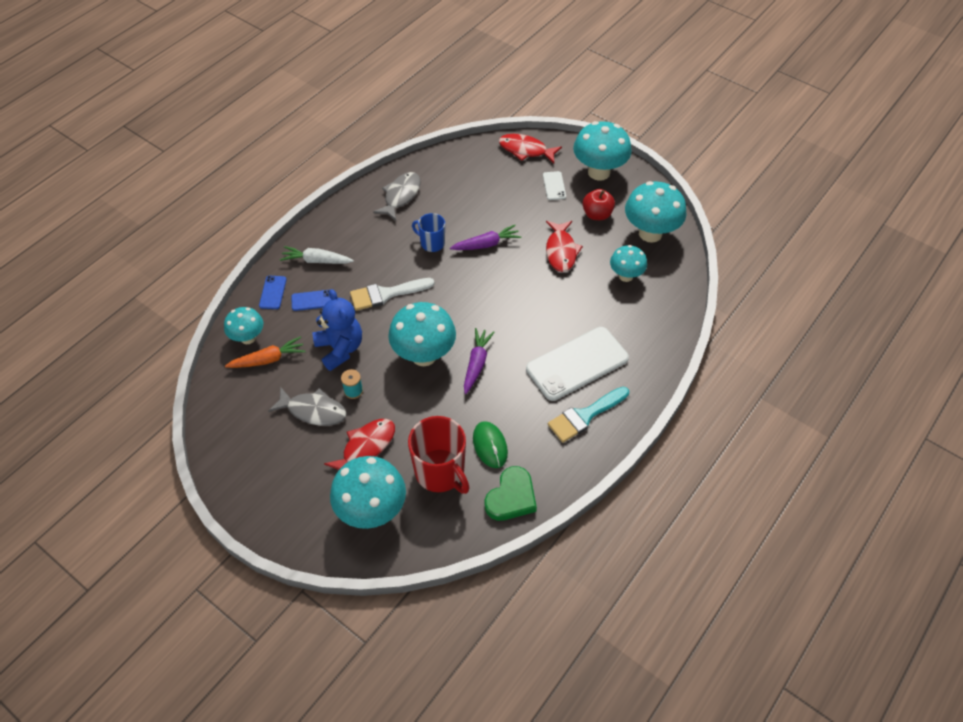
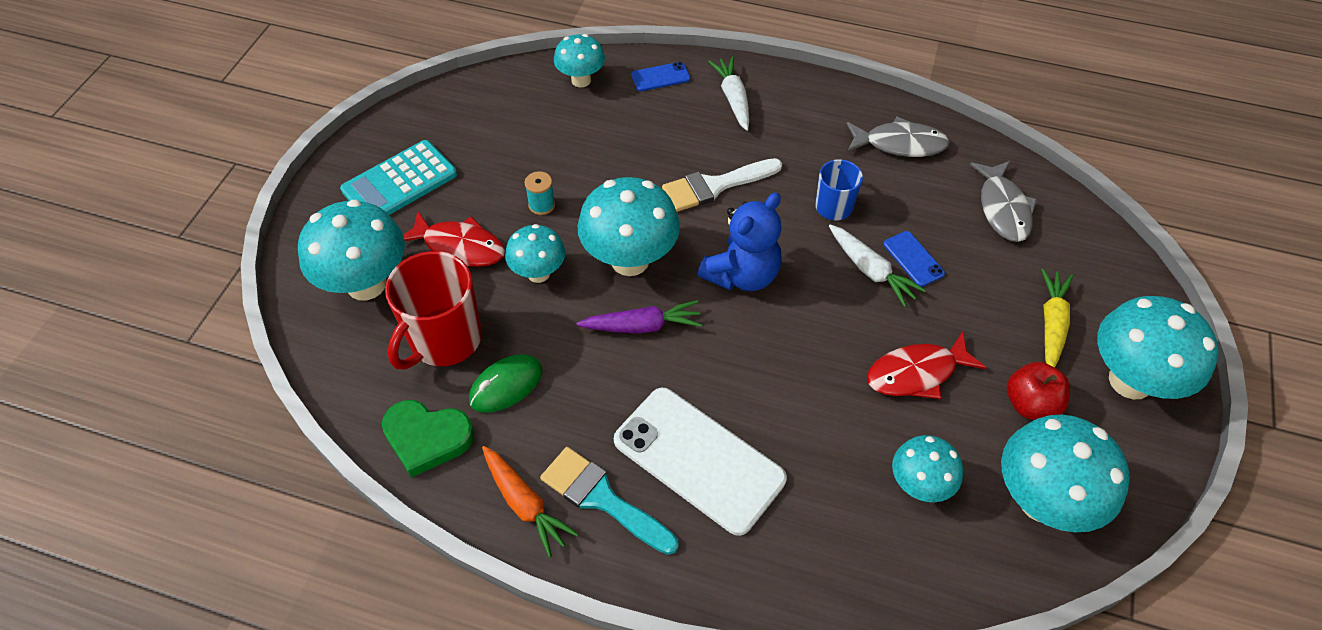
camera: 70 degrees right, 0 degrees up
orange carrot [225,337,306,368] -> orange carrot moved to [482,446,578,558]
grey fish [268,386,346,426] -> grey fish moved to [970,161,1037,242]
blue phone [291,290,331,311] -> blue phone moved to [883,231,945,287]
blue teddy bear [312,289,362,371] -> blue teddy bear moved to [698,192,782,291]
white brush [350,278,435,311] -> white brush turned 75 degrees counterclockwise [662,158,782,212]
purple carrot [450,225,521,250] -> white carrot [829,224,926,307]
red fish [499,134,562,163] -> none
white phone [543,171,566,200] -> yellow carrot [1041,269,1073,368]
none -> turquoise calculator [340,140,457,215]
none -> turquoise mushroom [505,224,565,283]

